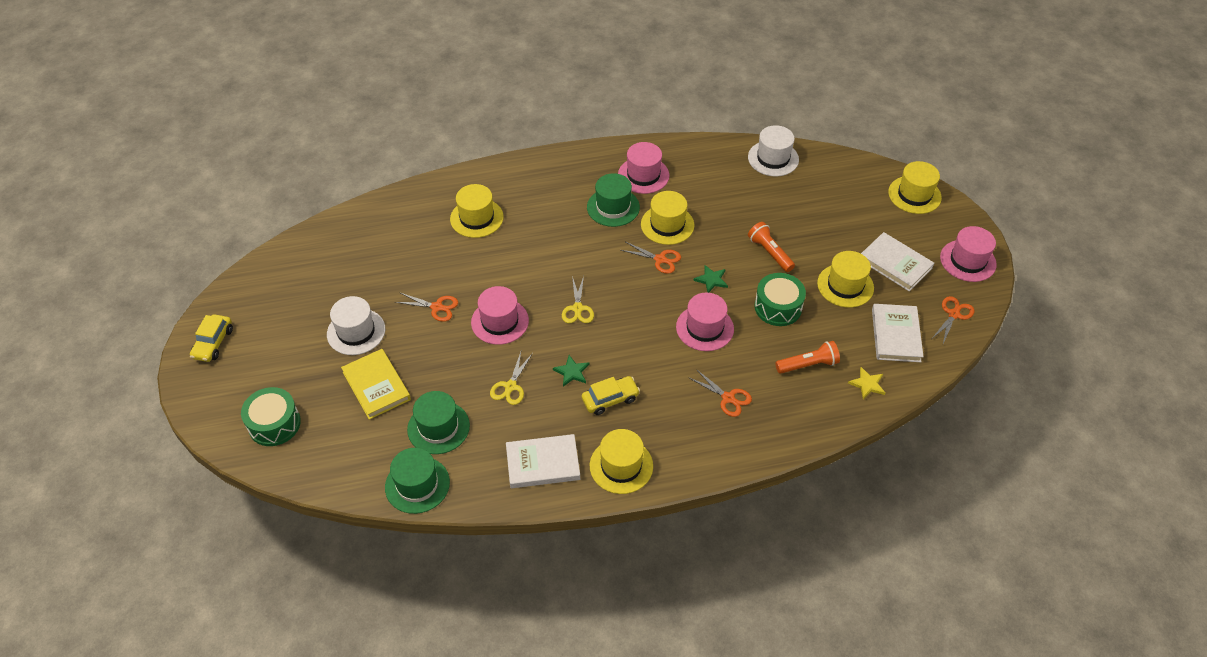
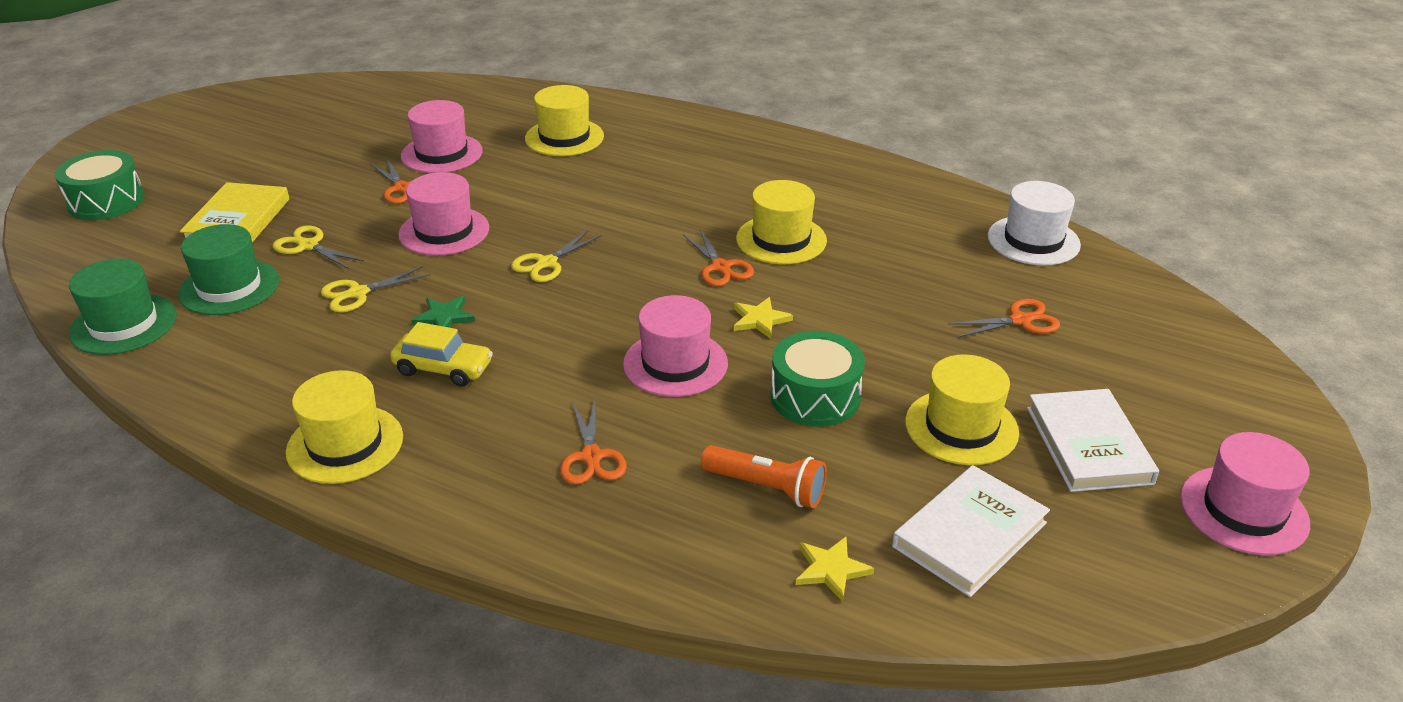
camera: 40 degrees right, 15 degrees down
yellow car [190,314,233,362] -> none
white hat [327,296,385,355] -> none
white book [506,434,580,488] -> none
green hat [587,173,640,227] -> none
pink hat [618,142,670,194] -> pink hat moved to [401,100,483,173]
green star [694,265,728,293] -> yellow star [734,297,793,339]
orange flashlight [748,222,795,272] -> none
yellow hat [888,161,942,214] -> none
orange scissors [933,296,975,344] -> orange scissors moved to [948,299,1060,338]
none -> yellow scissors [273,225,364,269]

